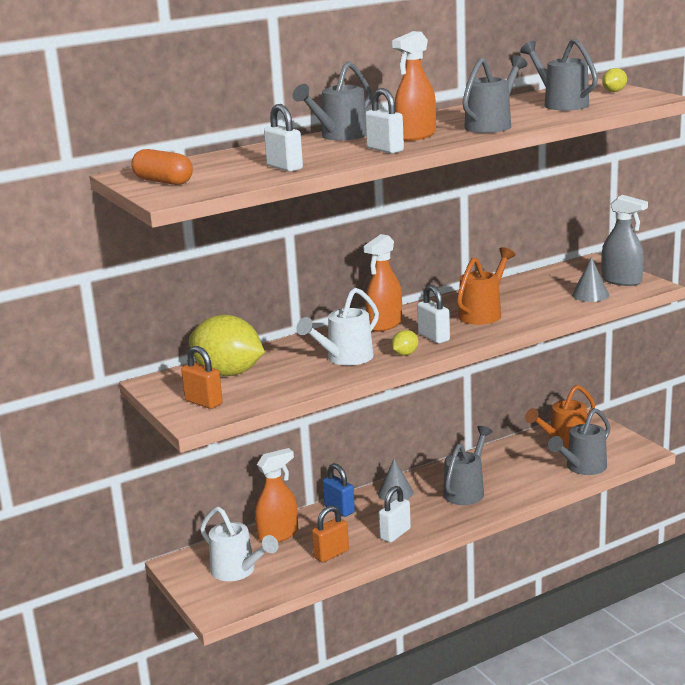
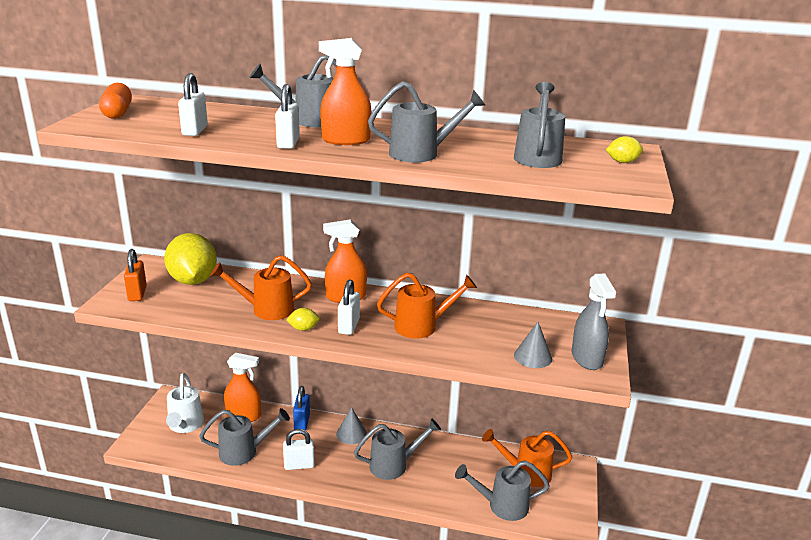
camera: 40 degrees right, 5 degrees up
white watering can [296,288,379,366] -> orange watering can [210,255,312,320]
orange padlock [312,505,349,562] -> grey watering can [199,408,290,466]

